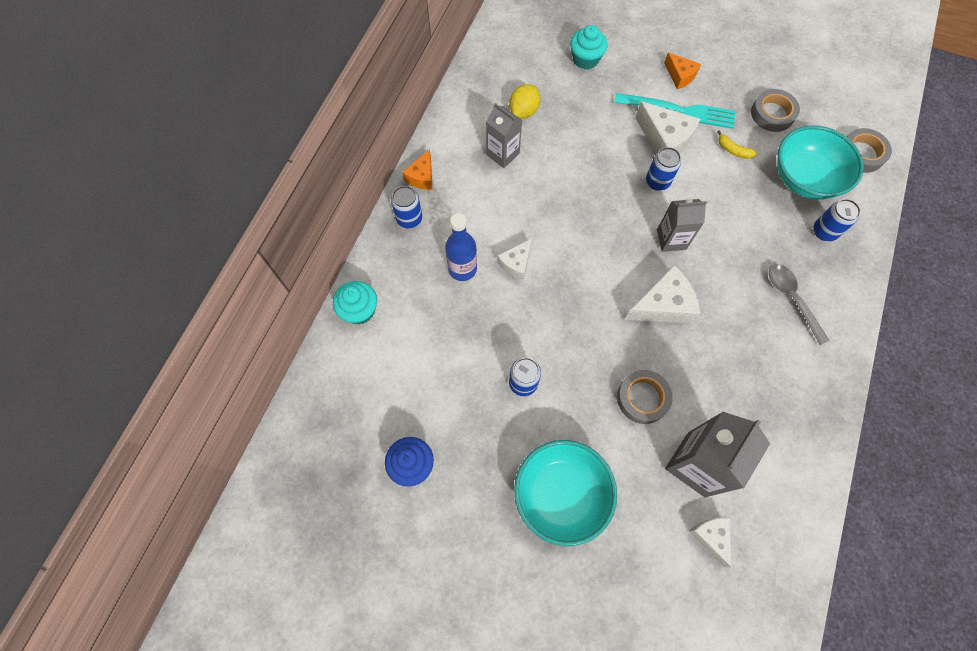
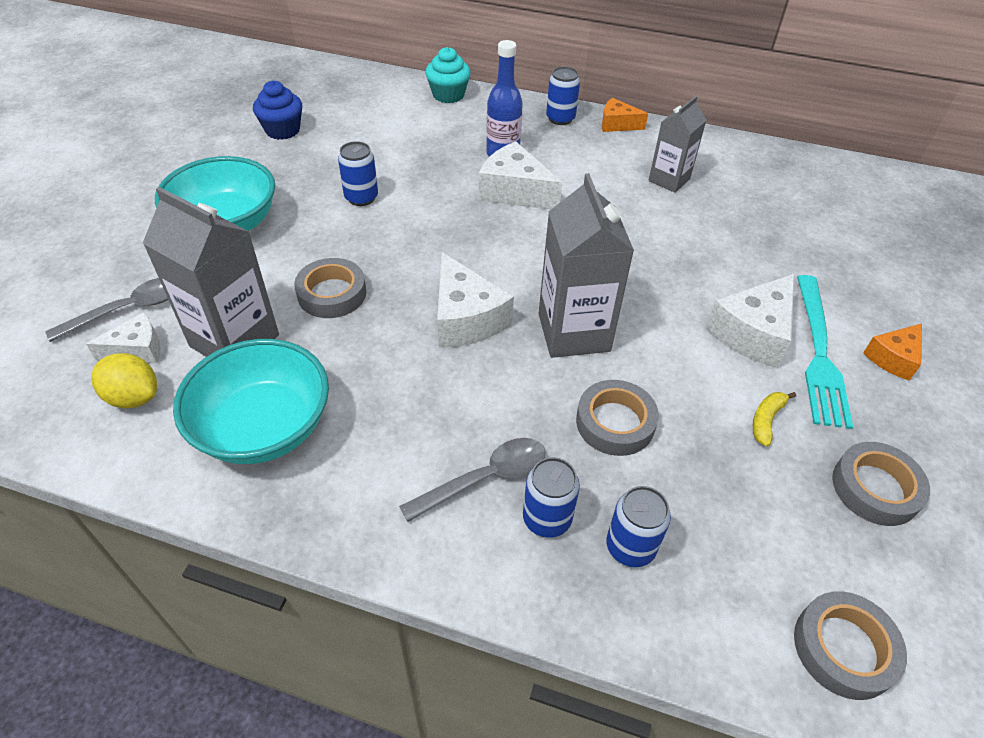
camera: 85 degrees right, 20 degrees down
white cheese [497,239,532,280] -> white cheese [479,141,562,209], size x1.65
yellow lemon [509,84,540,119] -> yellow lemon moved to [91,353,157,409]
turquoise cupcake [570,25,608,69] -> none
blue can [646,147,681,191] -> blue can moved to [523,457,580,538]
grey carton [657,199,707,252] -> grey carton [539,173,634,358], size x1.60
turquoise bowl [777,125,864,200] -> turquoise bowl moved to [173,339,329,464]
none -> grey spoon [45,278,168,342]
none -> grey tape [576,380,659,456]

